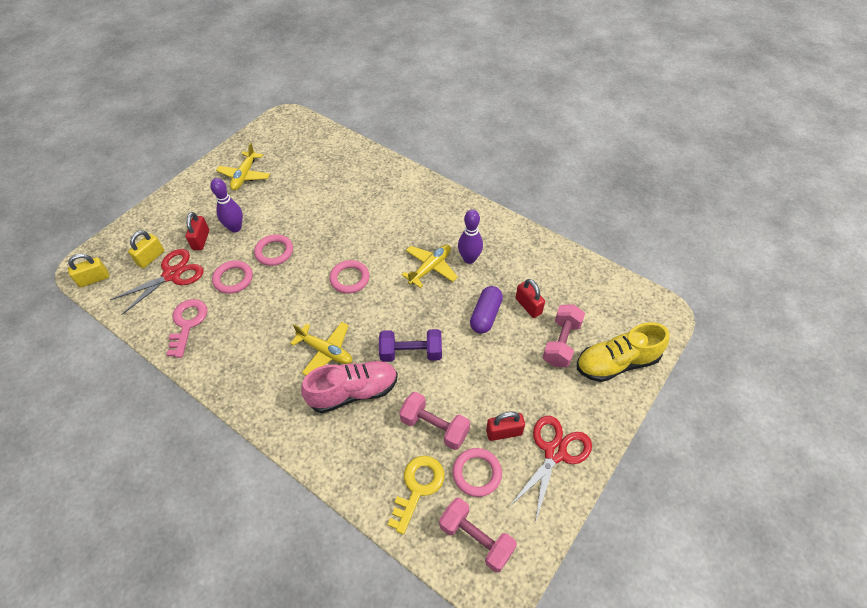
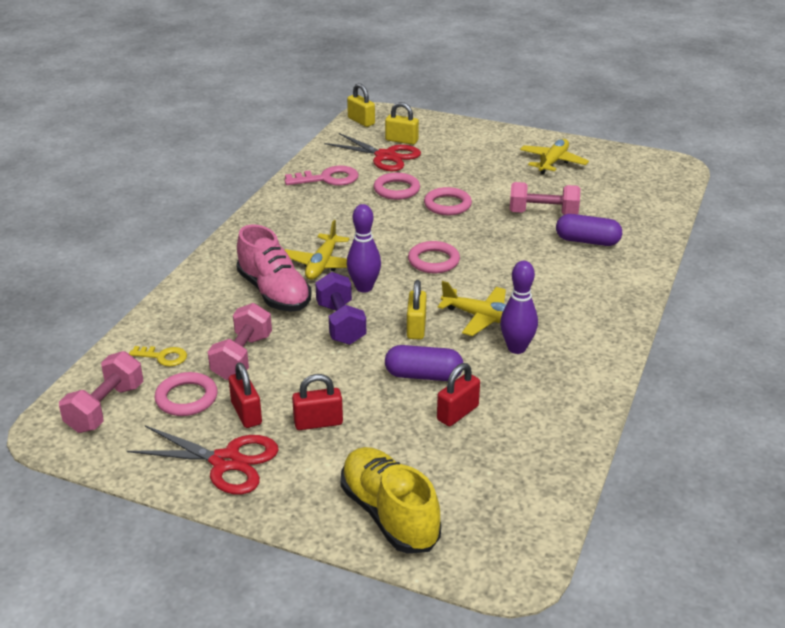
camera: 75 degrees right, 20 degrees down
red padlock [185,212,209,250] -> red padlock moved to [292,374,343,430]
purple bowling pin [210,178,243,233] -> purple bowling pin moved to [347,204,381,293]
yellow plane [216,143,270,190] -> yellow plane turned 120 degrees clockwise [520,139,589,174]
yellow key [387,456,444,535] -> yellow key [129,346,187,366], size x0.61
pink dumbbell [543,304,585,367] -> pink dumbbell moved to [510,182,580,215]
none -> yellow padlock [407,280,427,339]
none -> purple capsule [556,214,622,246]

